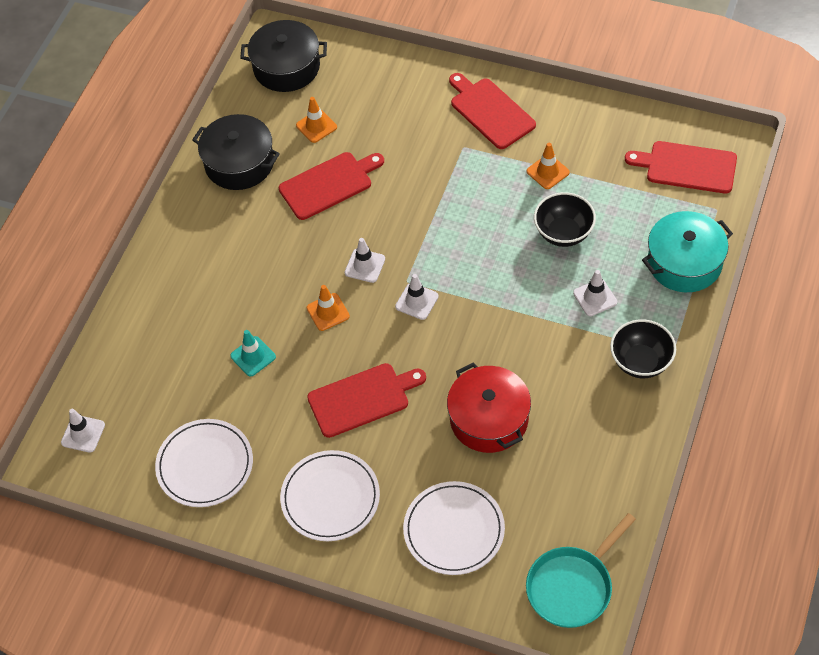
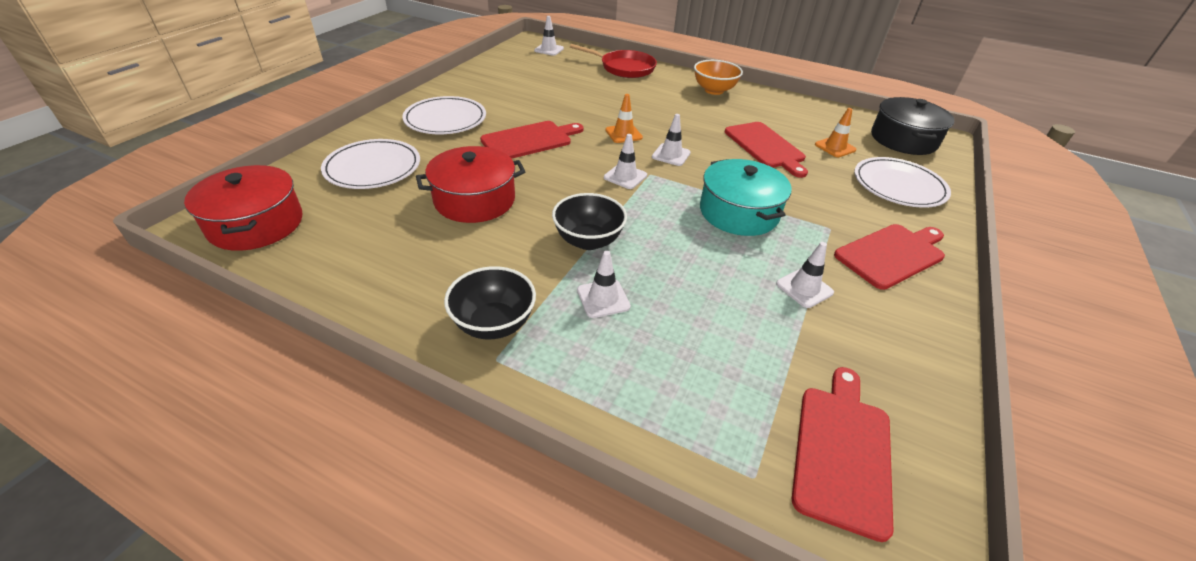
camera: 90 degrees right, 15 degrees down
white plate [155,419,253,507] -> white plate moved to [854,157,951,208]
black pot [192,114,280,190] -> none
turquoise traffic cone [230,330,276,377] -> none
red cutting board [307,363,426,438] -> red cutting board turned 105 degrees counterclockwise [480,121,584,159]
turquoise pan [526,513,636,628] -> red pot [184,165,303,251]
orange traffic cone [527,143,570,189] -> white traffic cone [776,242,834,308]
black bowl [534,192,596,247] -> black bowl moved to [552,193,627,250]
turquoise pot [642,211,733,292] -> turquoise pot moved to [700,159,792,236]
none -> red pan [570,44,657,78]
none -> orange bowl [694,60,743,95]

